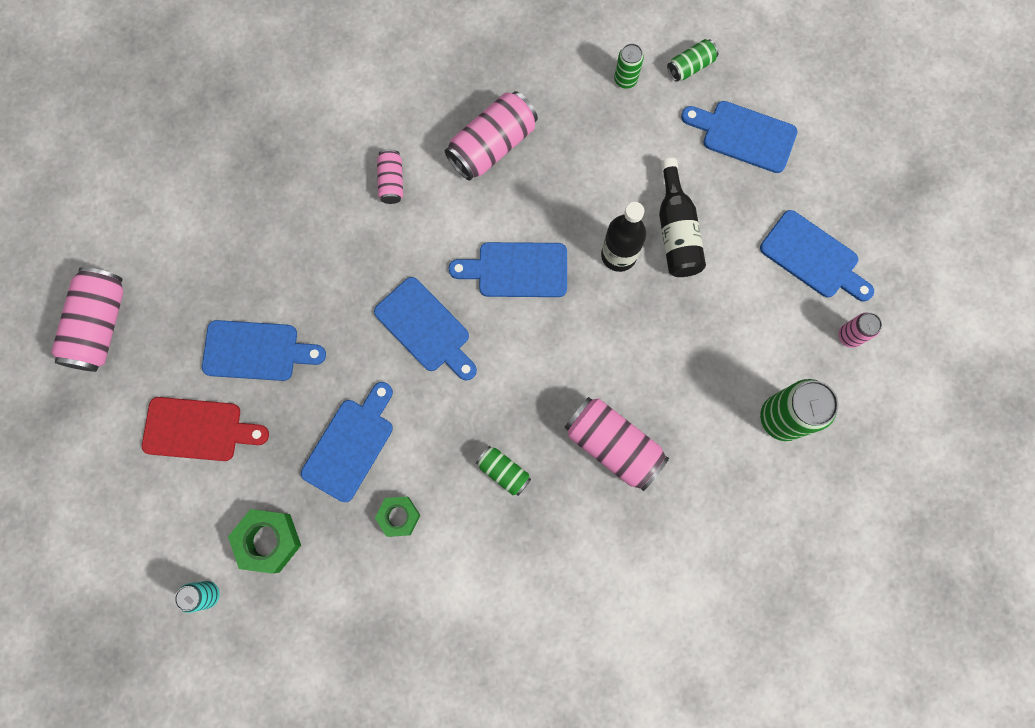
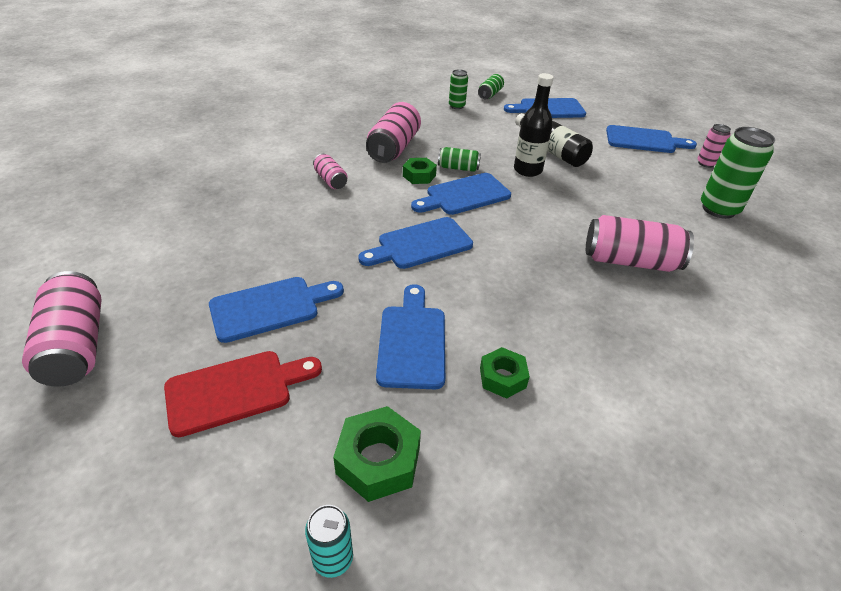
camera: 30 degrees left, 35 degrees down
blue cutting board [374,277,477,381] -> blue cutting board turned 135 degrees clockwise [358,217,473,269]
green can [476,446,531,496] -> green can moved to [438,147,481,172]
none -> green nut [403,158,437,184]

